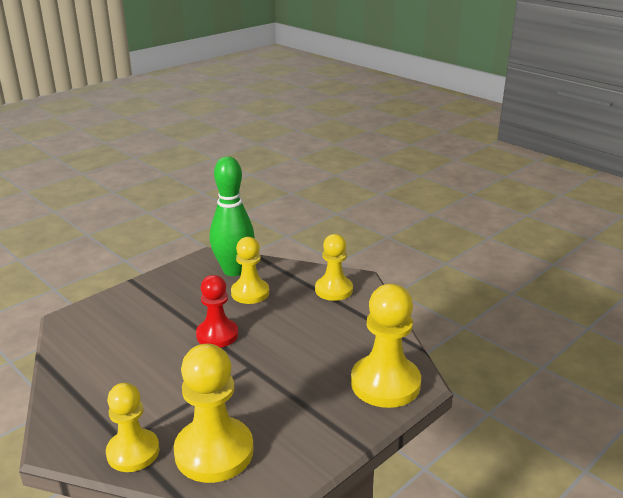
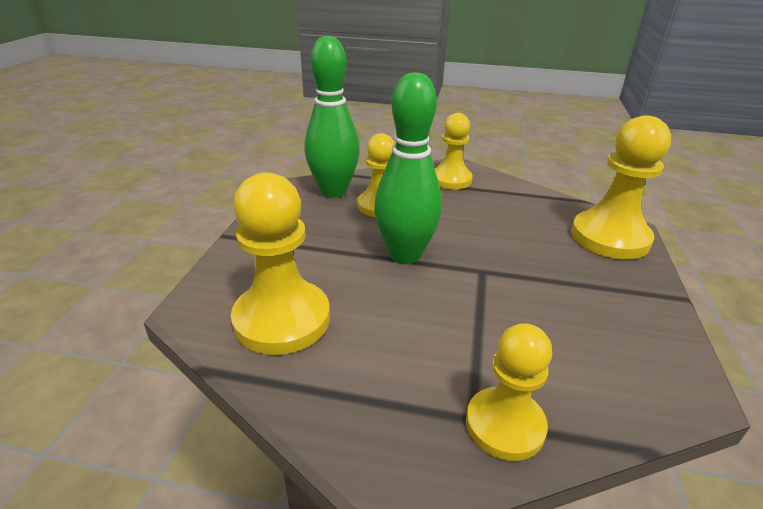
camera: 35 degrees left, 5 degrees up
yellow pawn [174,344,254,483] -> yellow pawn moved to [231,172,330,355]
red pawn [196,275,238,348] -> green bowling pin [374,72,442,264]

